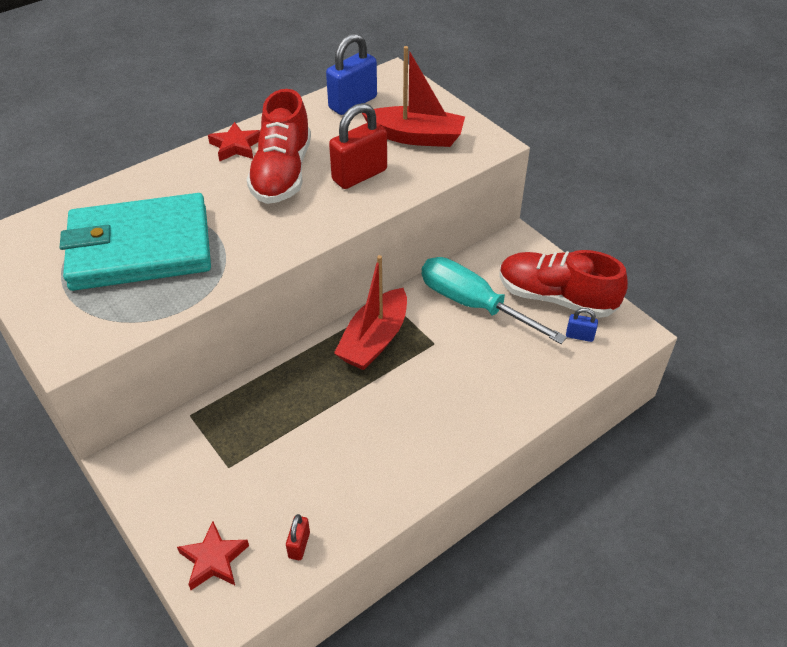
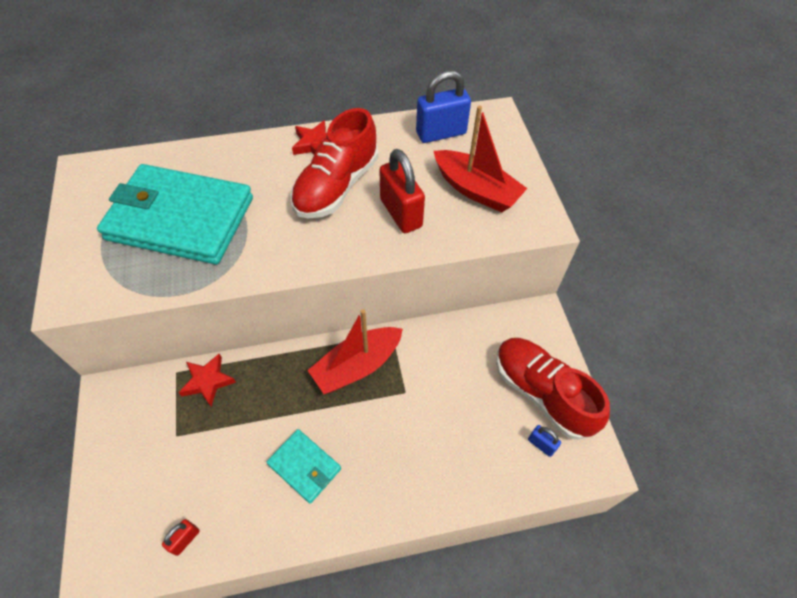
camera: 25 degrees right, 10 degrees up
red star [177,522,249,590] -> red star moved to [178,354,236,407]
red padlock [329,103,387,189] -> red padlock turned 75 degrees clockwise [379,149,425,233]
turquoise screwdriver [422,257,567,344] -> none
none -> turquoise wallet [267,429,341,504]

